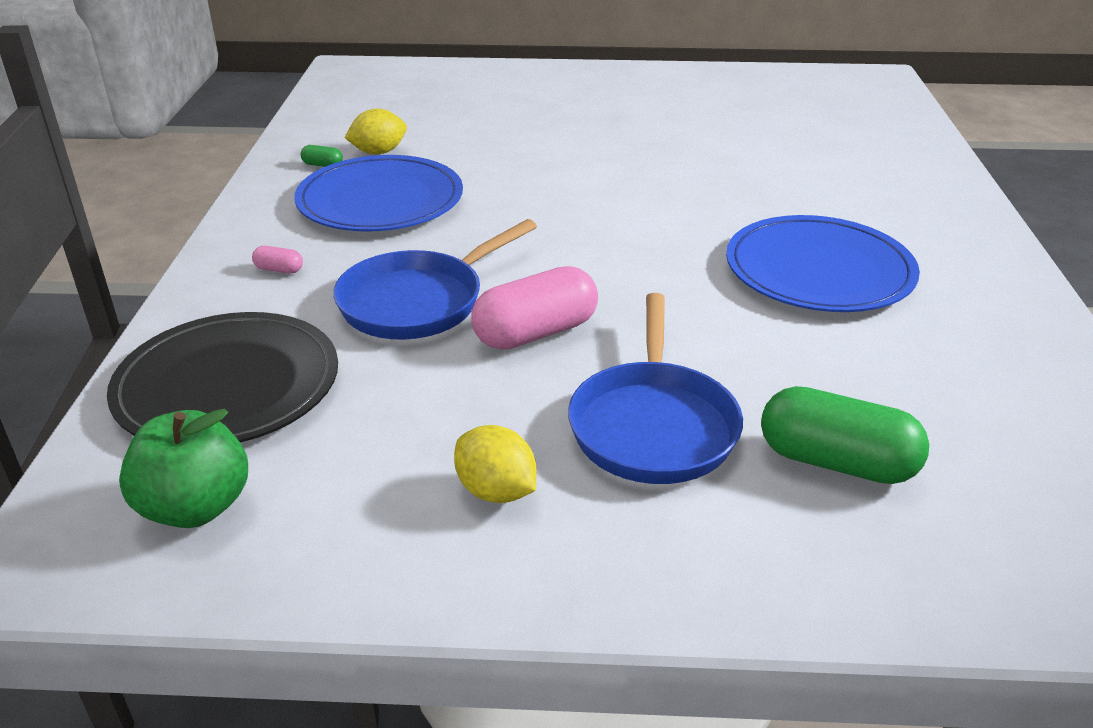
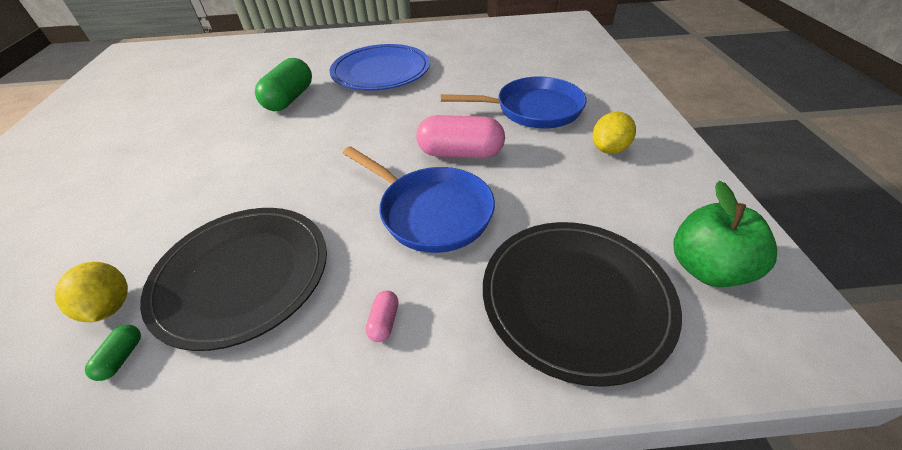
camera: 95 degrees left, 10 degrees up
blue plate [294,155,463,231] -> black plate [140,208,327,351]
pink capsule [471,266,598,350] -> pink capsule turned 45 degrees counterclockwise [416,115,505,158]
green capsule [761,386,929,484] -> green capsule moved to [255,58,312,111]

